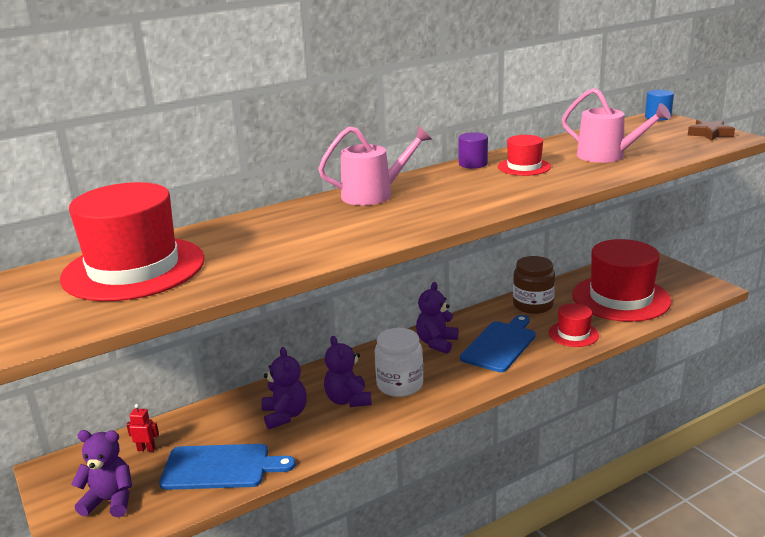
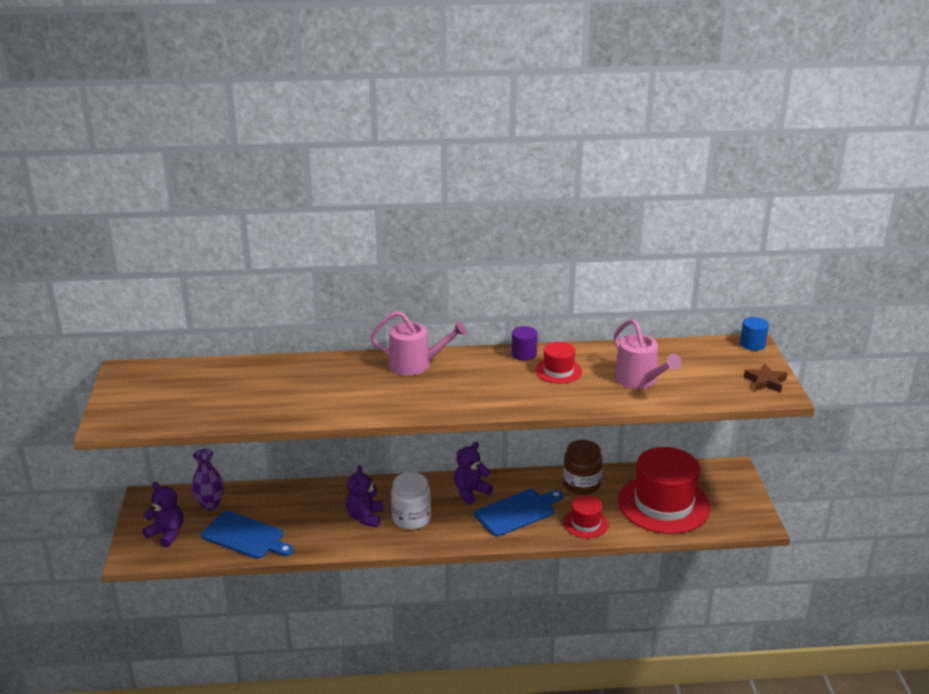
camera: 25 degrees right, 5 degrees up
red hat [60,182,205,301] -> none
red robot [126,404,159,452] -> purple vase [192,449,224,511]
purple teddy bear [262,347,307,429] -> none

